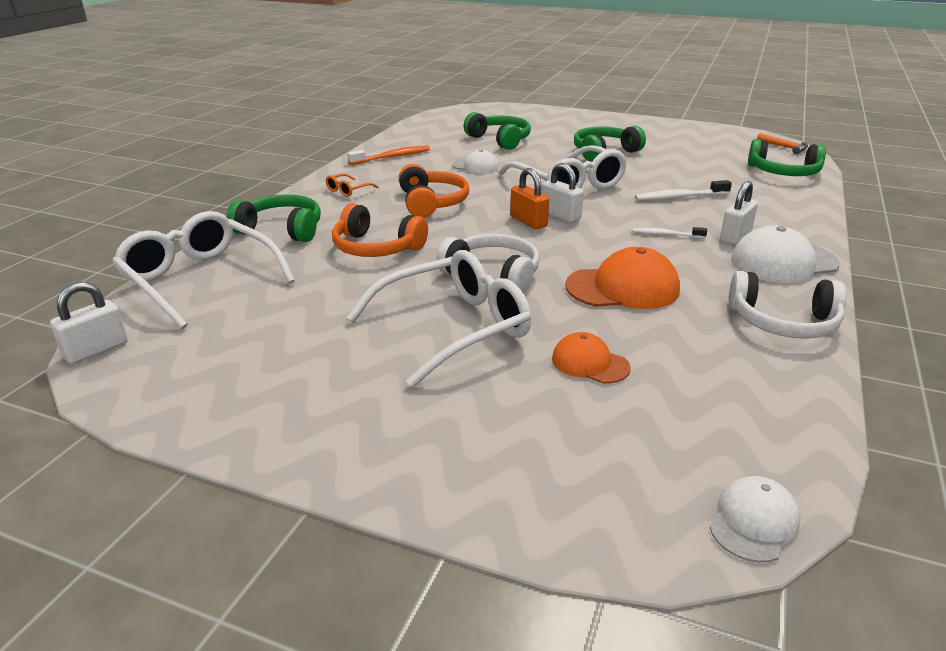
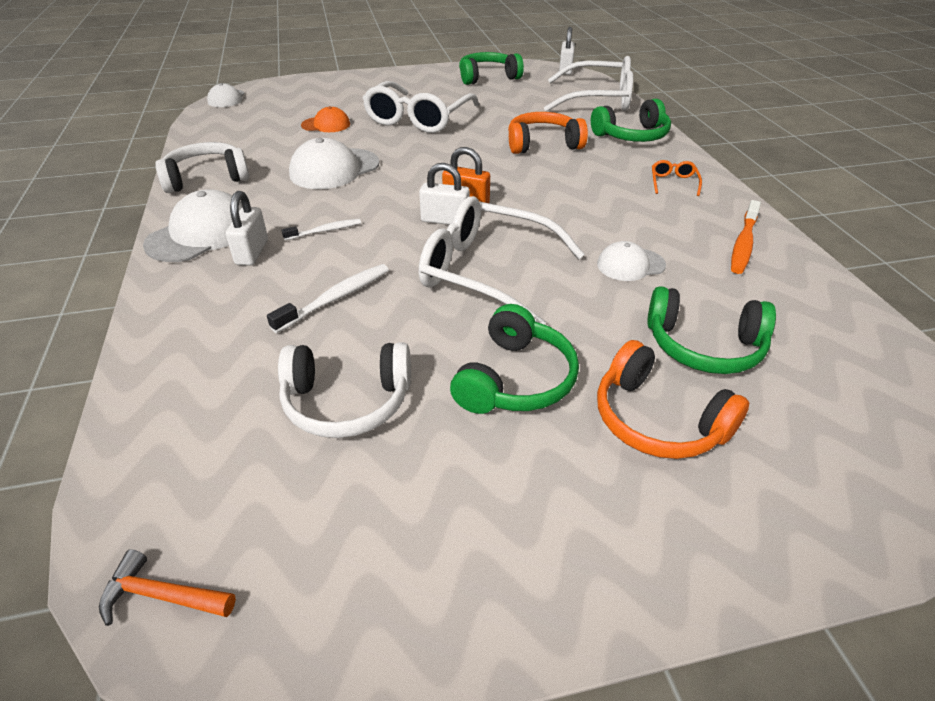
camera: 145 degrees right, 10 degrees up
orange headphones [399,164,469,218] -> orange headphones moved to [597,340,749,459]
white headphones [436,234,540,294] -> white headphones moved to [278,342,411,438]
orange cap [565,247,680,309] -> white cap [289,138,379,189]
green headphones [748,139,826,176] -> green headphones moved to [459,52,524,85]

